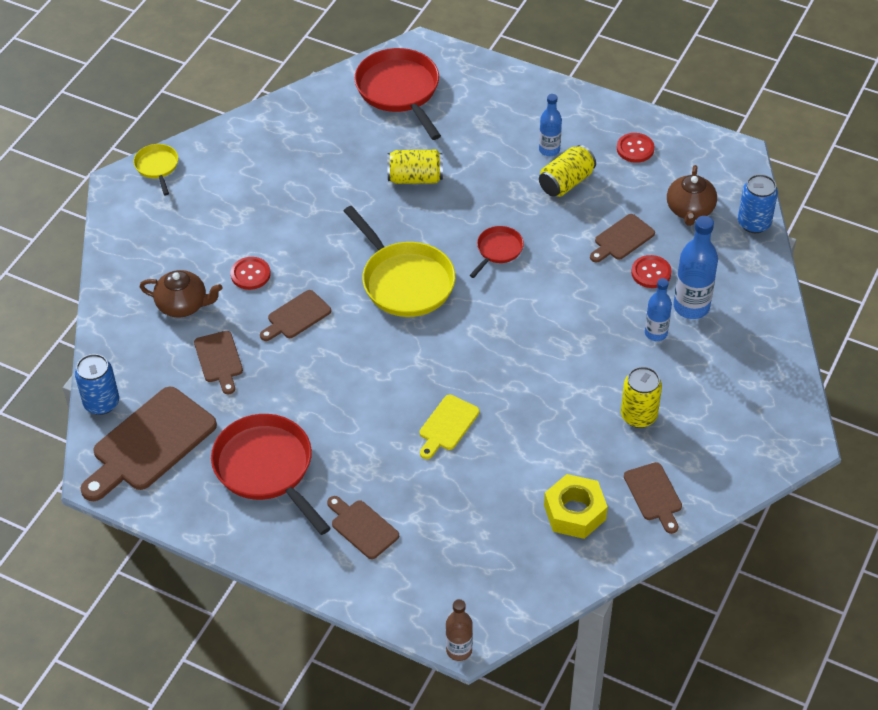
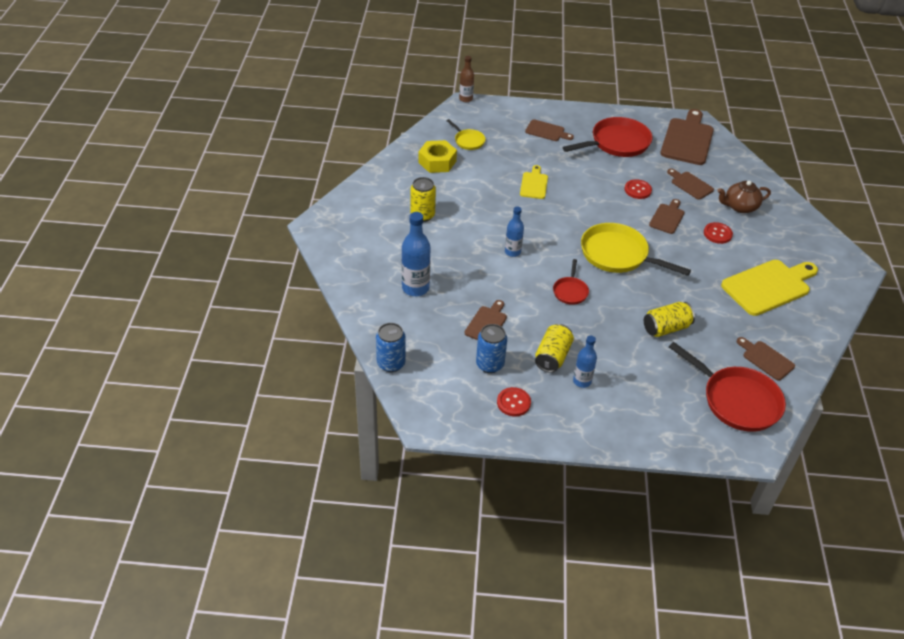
camera: 155 degrees right, 5 degrees down
blue can [75,354,119,415] -> blue can moved to [476,324,507,373]
yellow pan [134,144,178,195] -> yellow pan moved to [447,119,485,150]
red pan [211,414,331,535] -> red pan turned 60 degrees counterclockwise [563,117,652,157]
brown cutting board [624,462,682,534] -> brown cutting board moved to [737,337,795,381]
red button [631,255,672,288] -> red button moved to [624,179,652,199]
blue bottle [645,278,672,341] -> blue bottle moved to [505,206,524,257]
brown teapot [667,165,717,226] -> none
none -> yellow cutting board [721,260,818,316]

